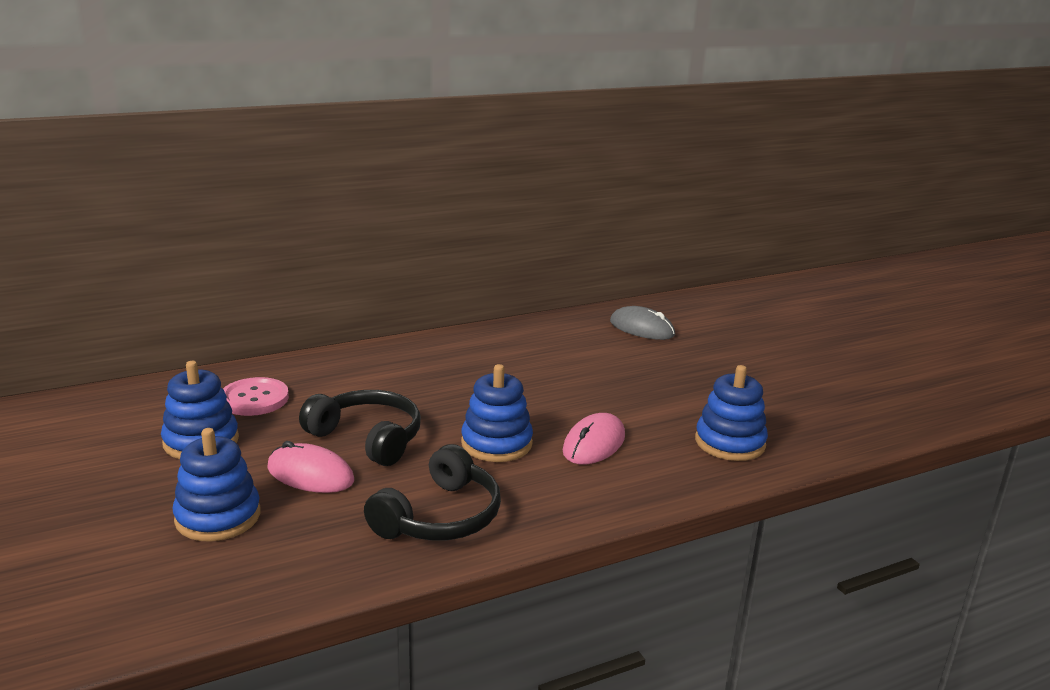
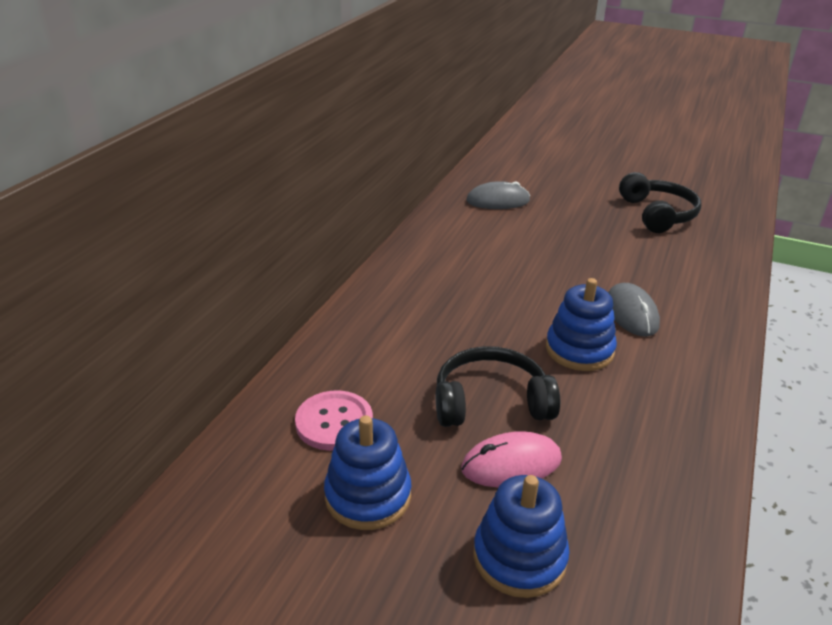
camera: 40 degrees left, 10 degrees up
black headphones [364,444,501,541] -> black headphones moved to [619,172,701,233]
pink mouse [563,413,625,464] -> grey mouse [608,283,660,337]
blue stacking toy [695,365,768,461] -> none

